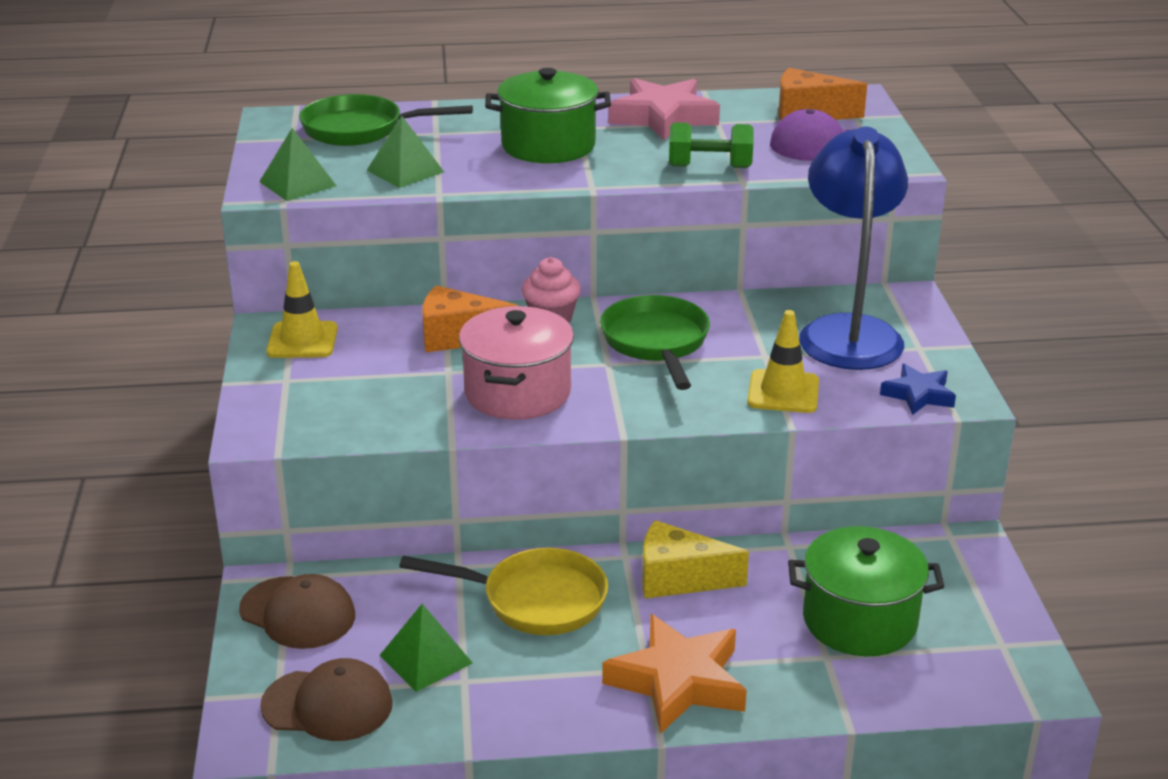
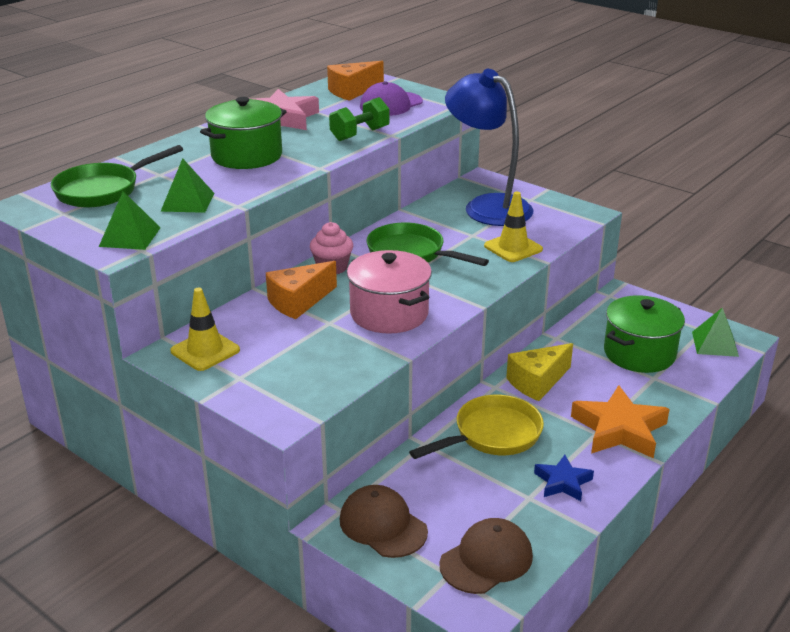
camera: 45 degrees left, 0 degrees up
brown cap [239,574,355,649] -> brown cap turned 120 degrees counterclockwise [340,485,428,558]
green pyramid [379,604,472,692] -> green pyramid moved to [692,307,739,357]
blue star [880,364,956,415] -> blue star moved to [534,455,594,501]

